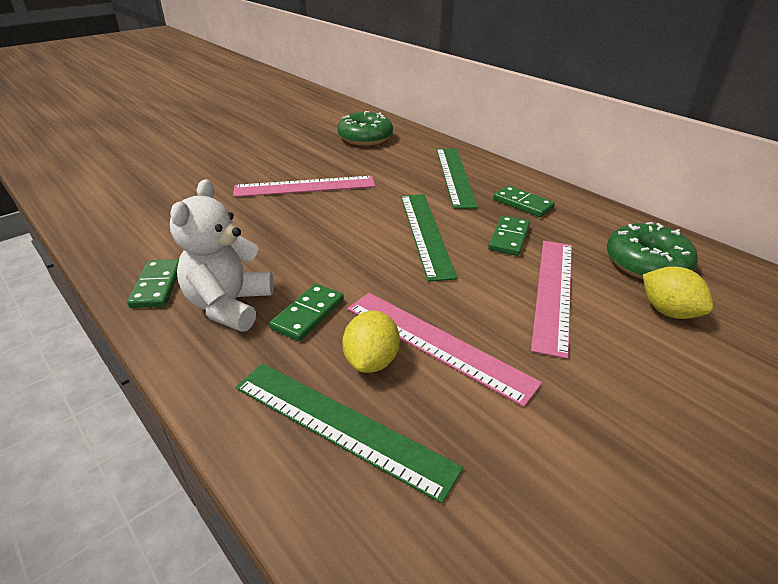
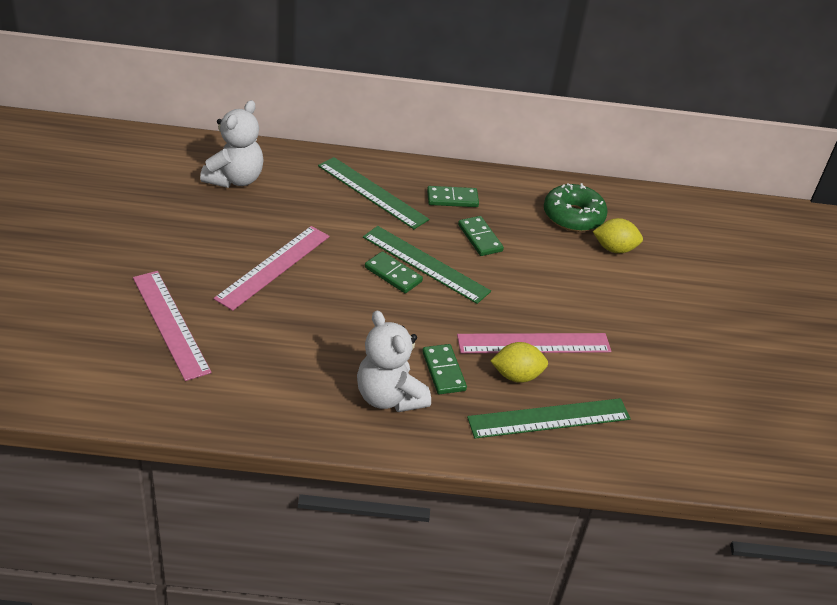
camera: 50 degrees left, 5 degrees up
green domino [127,259,179,308] -> green domino moved to [365,251,423,293]
green donut [337,111,393,146] -> white teddy bear [200,100,264,188]
yellow lemon [342,311,400,373] -> yellow lemon turned 60 degrees counterclockwise [491,342,548,383]
pink ruler [531,241,572,359] -> pink ruler moved to [133,271,212,381]

